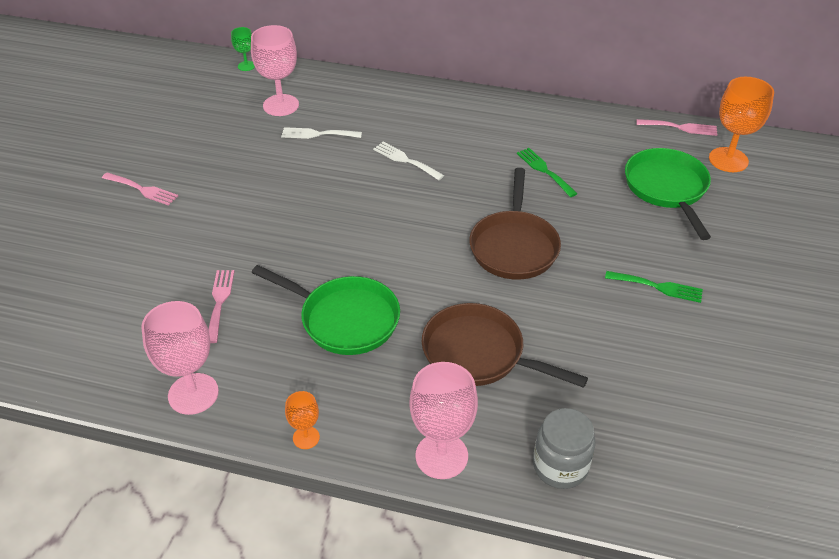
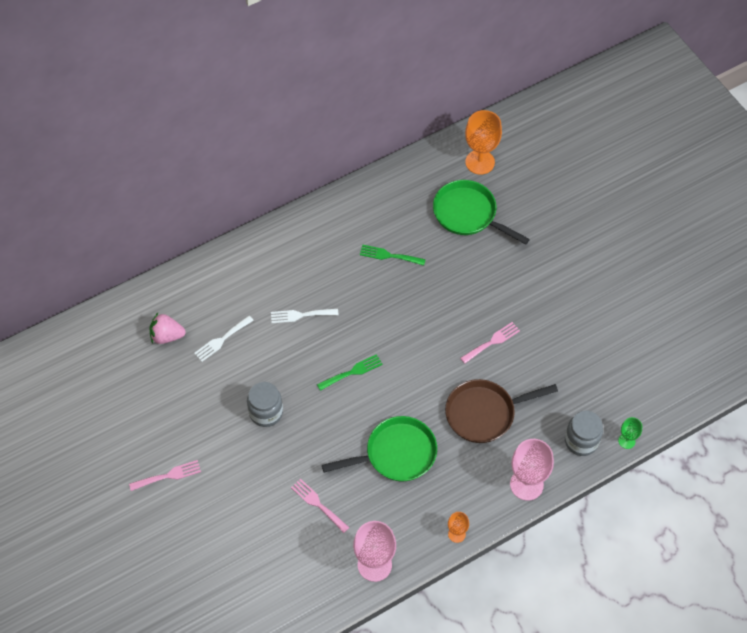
camera: 45 degrees left, 15 degrees up
green goblet [231,27,255,71] -> green goblet moved to [618,417,642,449]
pink goblet [251,25,299,116] -> pink strawberry [150,313,186,344]
brown pan [469,168,561,280] -> none
green fork [605,271,703,303] -> green fork moved to [317,354,383,391]
pink fork [636,119,717,136] -> pink fork moved to [460,322,520,364]
none -> grey jar [247,382,283,427]

